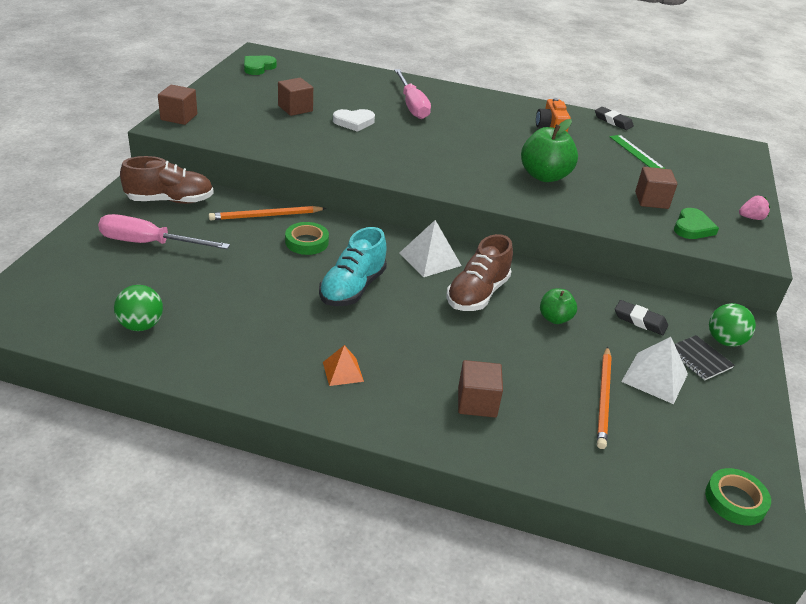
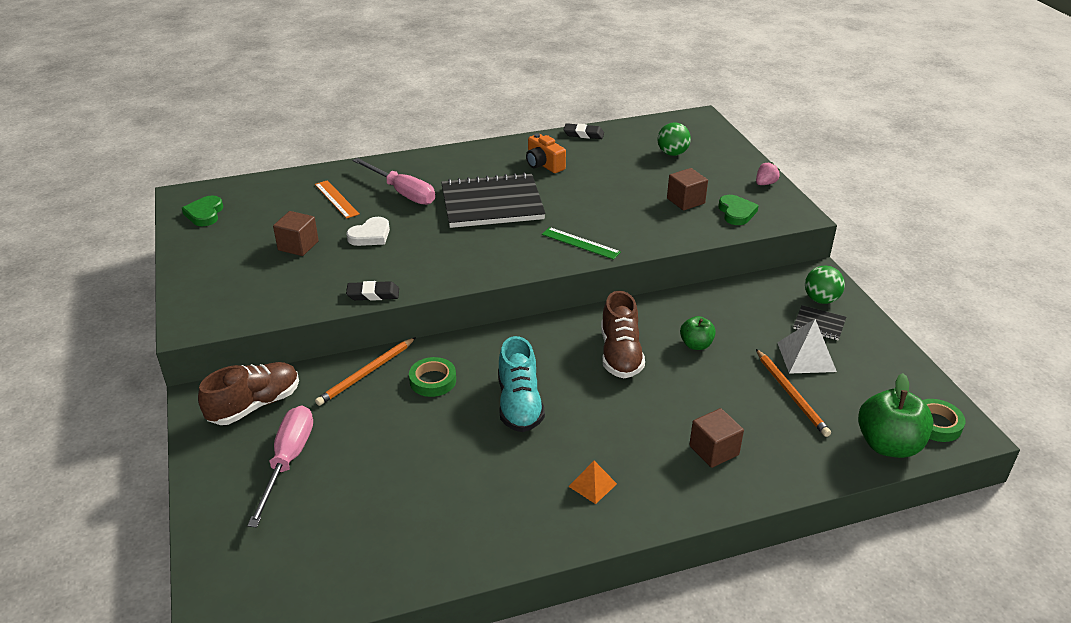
camera: 30 degrees left, 0 degrees up
pink screwdriver [98,214,230,249] -> pink screwdriver turned 120 degrees clockwise [247,406,313,527]
green ball [114,285,163,331] -> green ball moved to [658,122,691,156]
brown cube [158,85,197,125] -> none
white pyramid [399,220,462,277] -> none
green apple [521,119,578,182] -> green apple moved to [858,373,934,458]
green ruler [610,135,665,169] -> green ruler moved to [542,227,621,260]
black eraser [615,300,668,335] -> black eraser moved to [346,281,399,301]
none -> orange ruler [315,180,360,219]
none -> black notebook [441,172,546,228]

